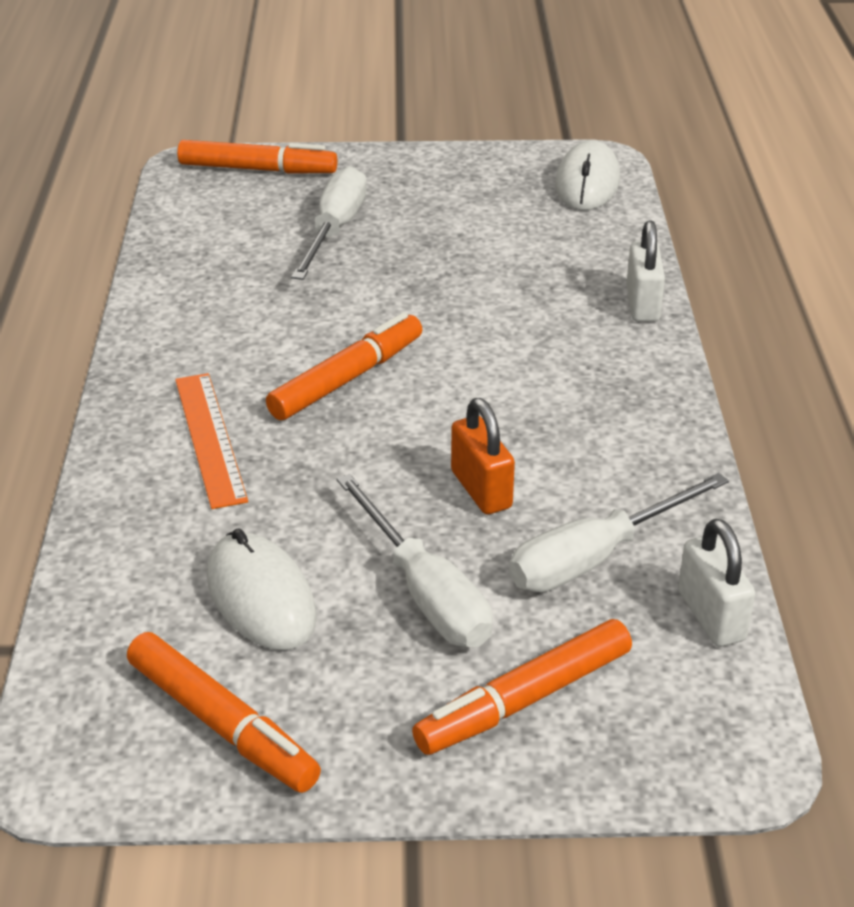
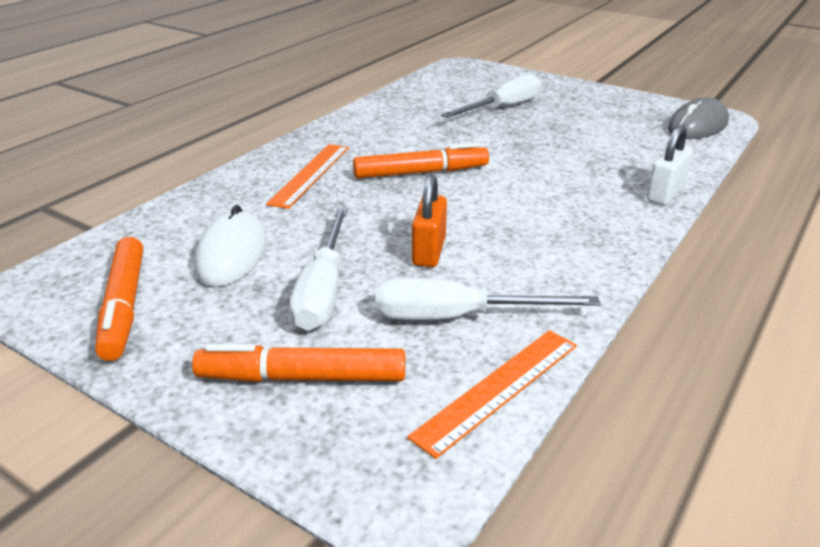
camera: 35 degrees right, 5 degrees down
orange marker [177,140,337,174] -> none
white mouse [555,140,620,210] -> grey mouse [668,97,729,139]
white padlock [678,519,755,647] -> orange ruler [407,330,577,459]

